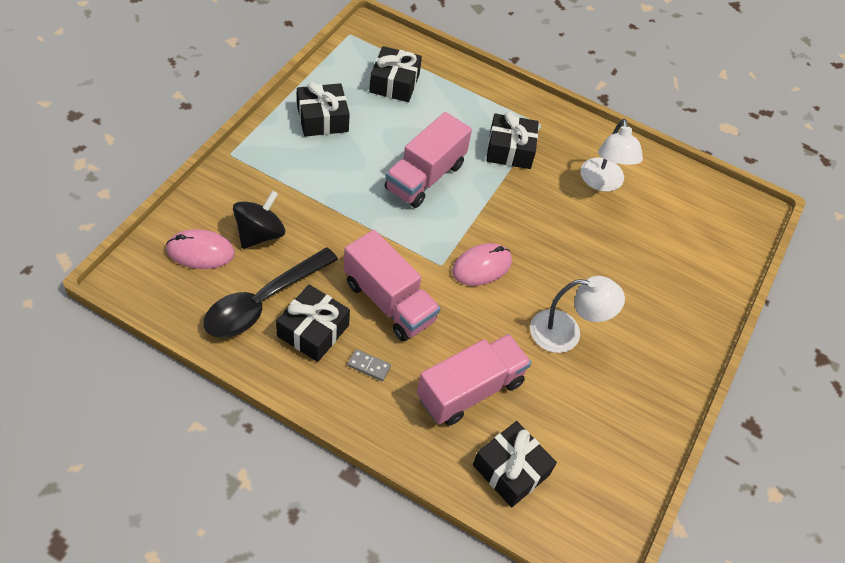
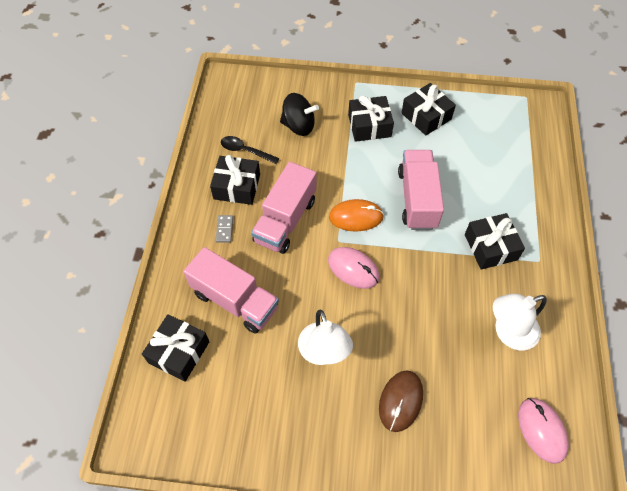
camera: 75 degrees right, 5 degrees up
pink mouse [166,229,235,269] -> pink mouse moved to [518,398,569,464]
black spoon [204,247,338,338] -> black spoon [221,136,279,164], size x0.55
black gift [369,46,422,102] -> black gift moved to [348,96,394,142]
pink truck [385,112,472,208] -> pink truck turned 75 degrees clockwise [398,150,444,230]
none -> orange mouse [329,199,384,232]
none -> brown mouse [379,370,423,432]

